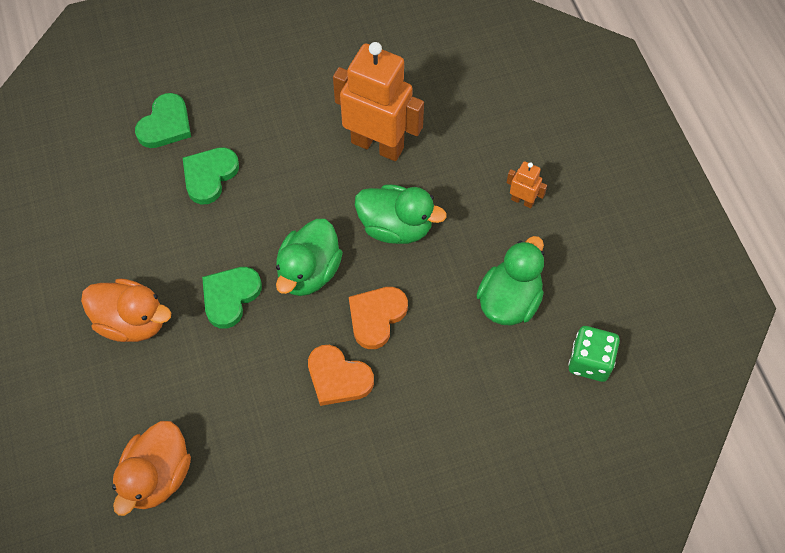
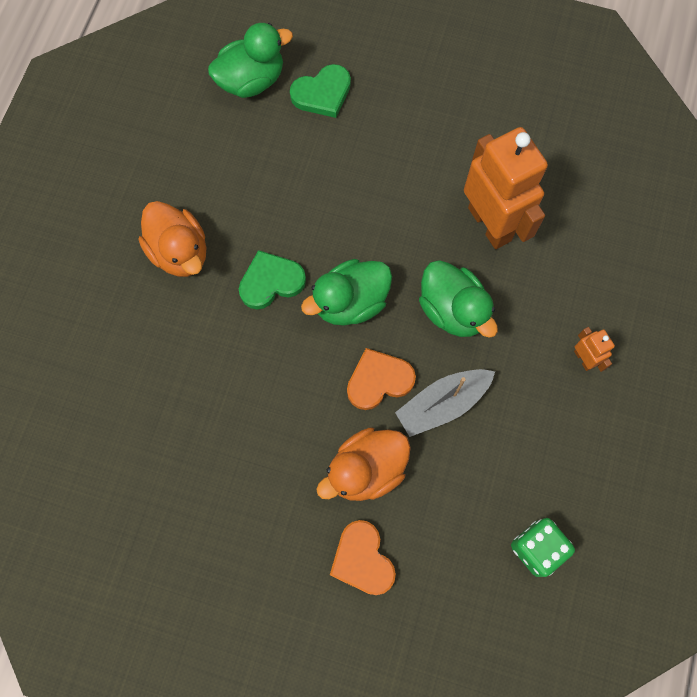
camera: 35 degrees right, 10 degrees up
orange duck [112,421,191,516] -> orange duck moved to [316,427,411,501]
green heart [183,147,239,204] -> none
orange heart [308,345,374,406] -> orange heart moved to [330,520,396,595]
green duck [476,236,544,326] -> green duck moved to [208,23,293,98]
none -> grey boat [395,369,495,437]

